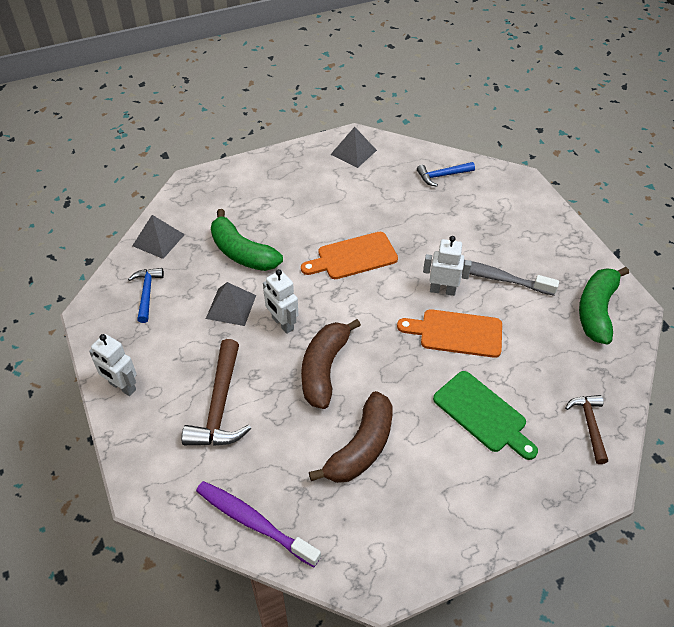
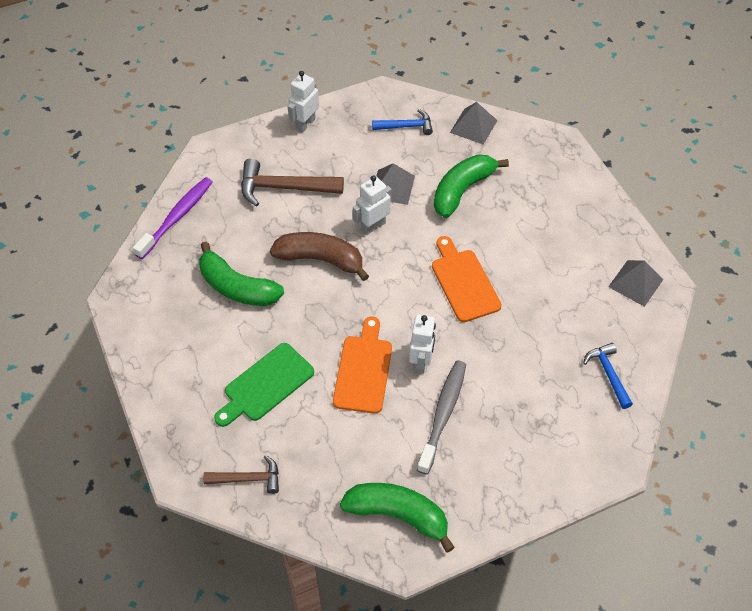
camera: 90 degrees right, 5 degrees up
brown banana [309,391,393,483] -> green banana [199,242,284,306]

